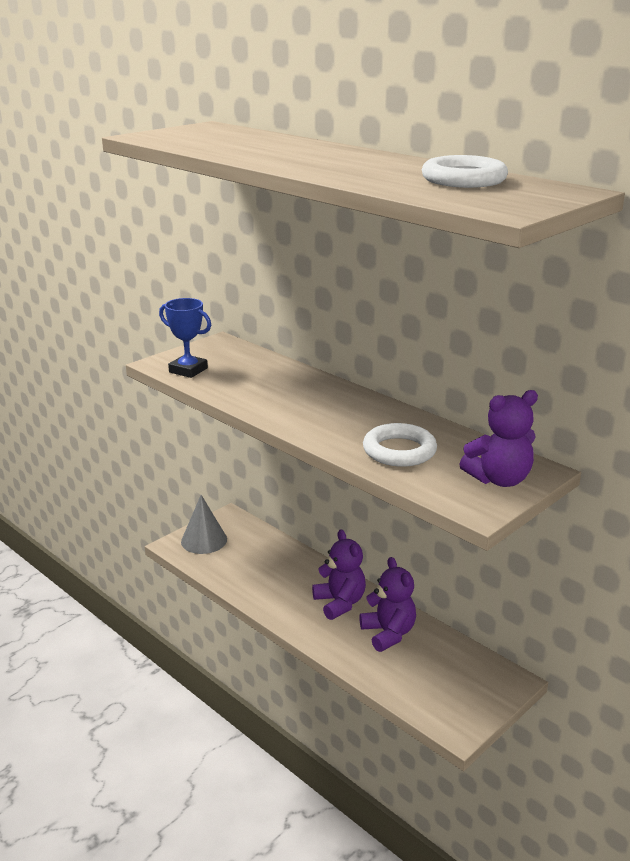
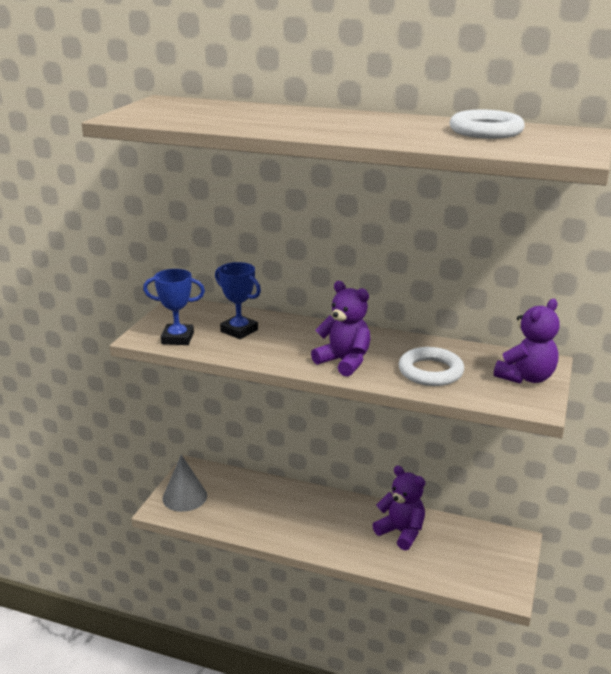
camera: 25 degrees left, 0 degrees up
purple teddy bear [312,529,366,620] -> purple teddy bear moved to [311,281,371,377]
none -> blue trophy [215,262,261,339]

